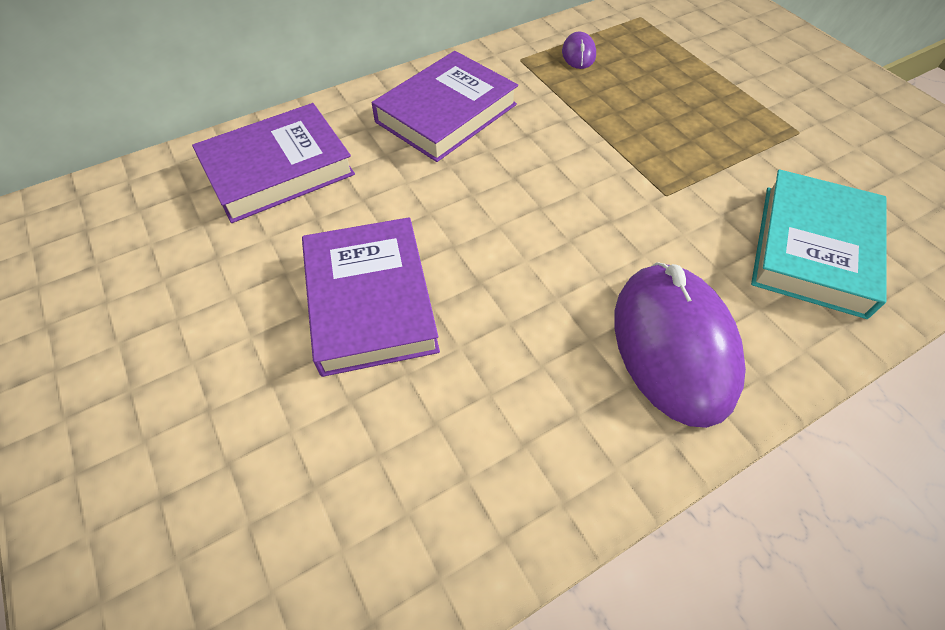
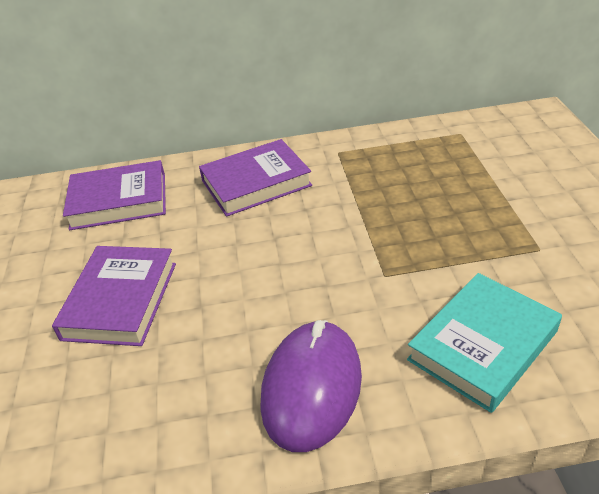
camera: 25 degrees right, 15 degrees down
purple mouse [562,31,596,69] -> none

